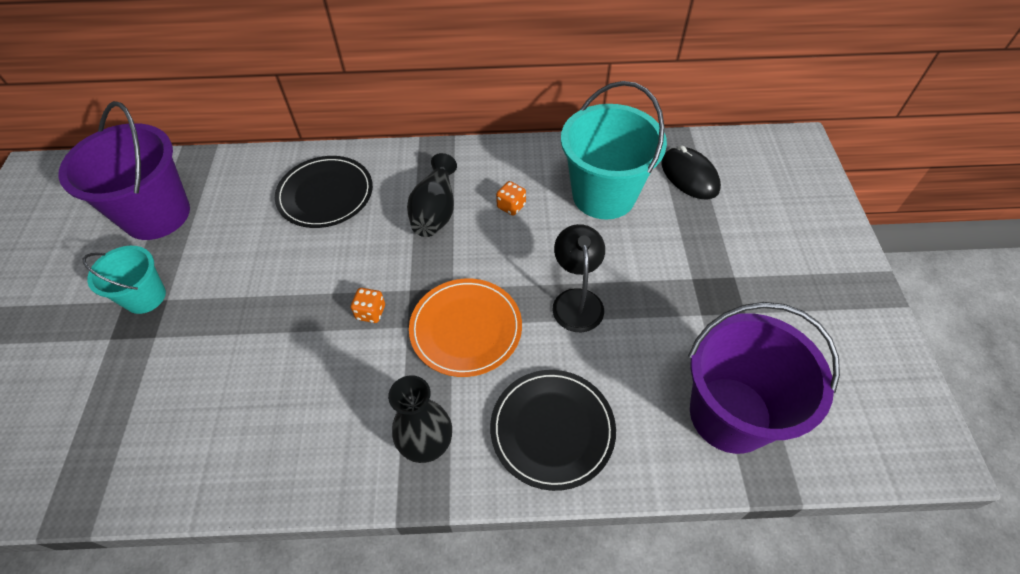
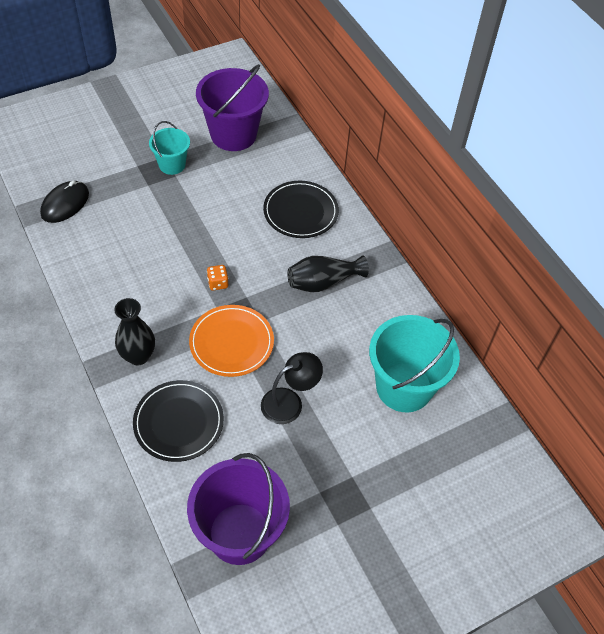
camera: 60 degrees right, 0 degrees up
orange dice [496,181,526,216] -> none
black mouse [662,145,721,199] -> black mouse moved to [40,180,89,223]

